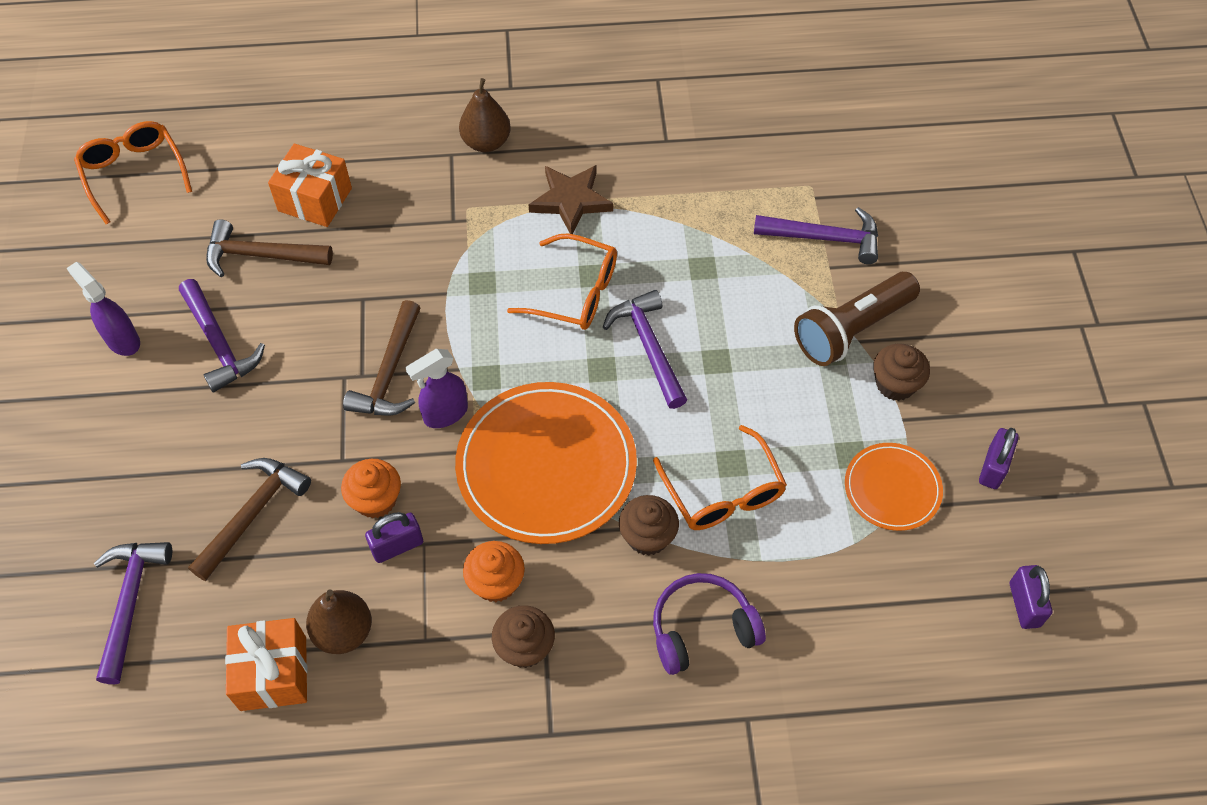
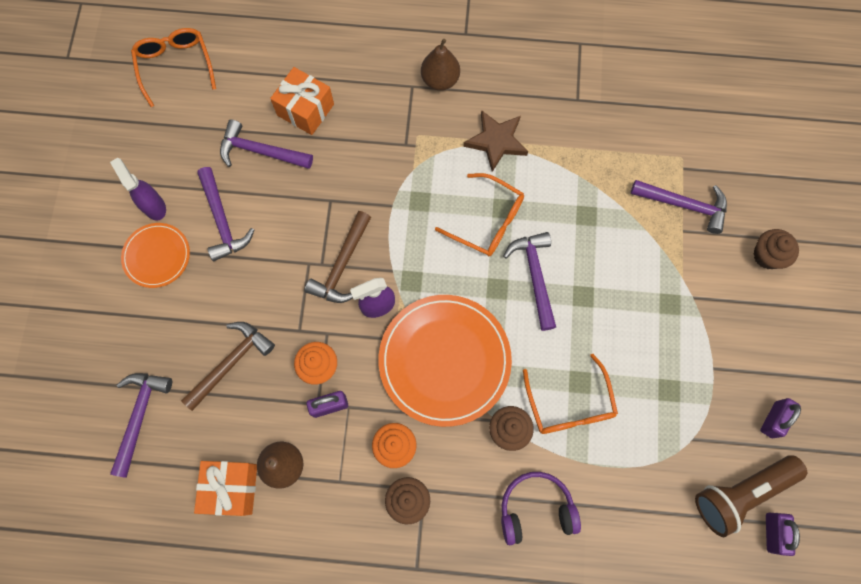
camera: 10 degrees right, 15 degrees up
brown hammer [206,219,333,277] -> purple hammer [220,119,313,169]
brown flashlight [794,272,920,366] -> brown flashlight moved to [695,455,807,537]
orange plate [845,443,943,531] -> orange plate moved to [121,223,190,288]
brown cupcake [873,343,930,401] -> brown cupcake moved to [753,229,799,269]

